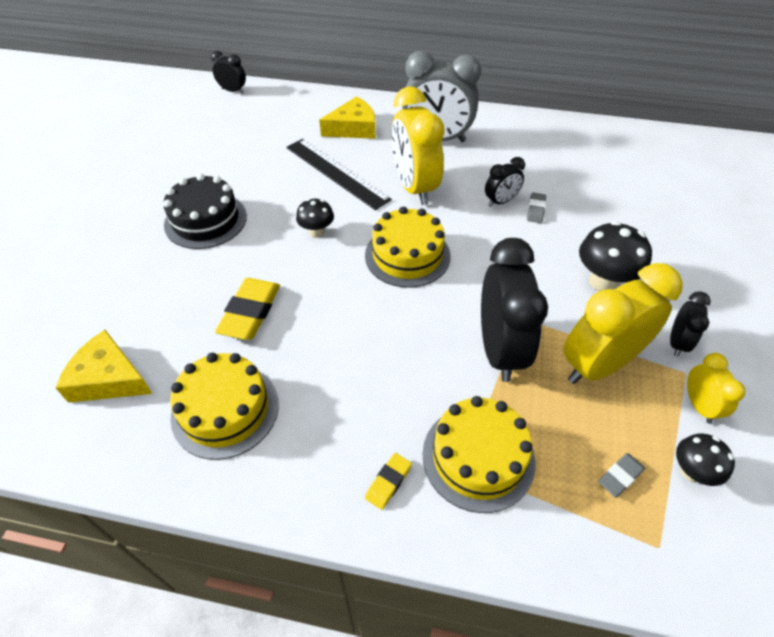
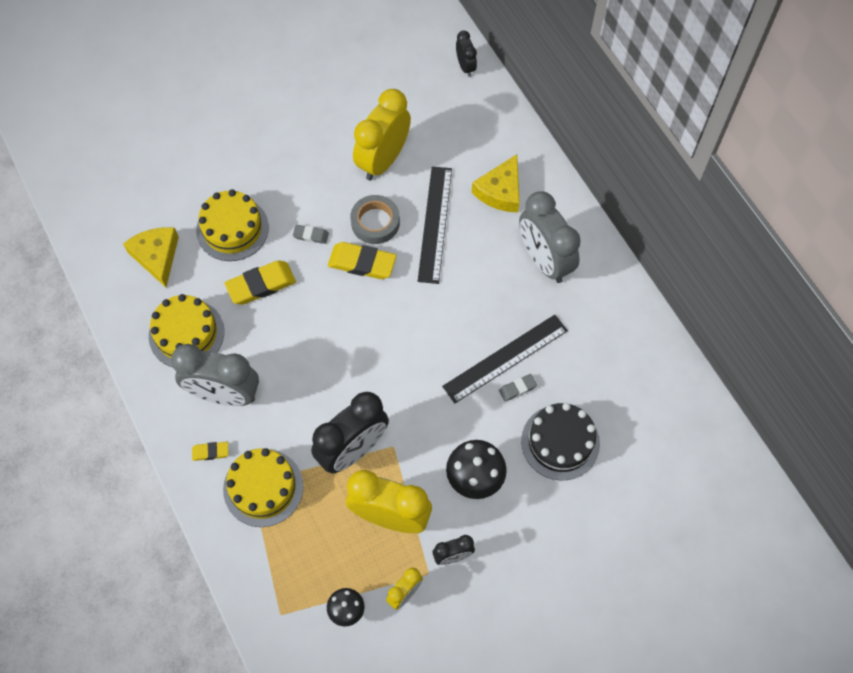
camera: 50 degrees right, 15 degrees up
black cake [163,174,247,249] -> black cake moved to [521,403,600,480]
black mushroom [296,199,334,238] -> yellow eraser [328,242,396,279]
yellow cheese [319,96,376,139] -> yellow cheese turned 90 degrees clockwise [472,154,520,213]
yellow cake [365,207,450,288] -> yellow cake moved to [196,189,269,261]
yellow clock [391,87,444,205] -> yellow clock moved to [353,89,411,181]
black clock [485,157,525,207] -> black ruler [442,315,568,403]
grey eraser [598,453,645,498] -> grey eraser moved to [293,225,329,244]
none -> grey clock [171,344,259,406]
none -> grey tape [350,195,400,244]

